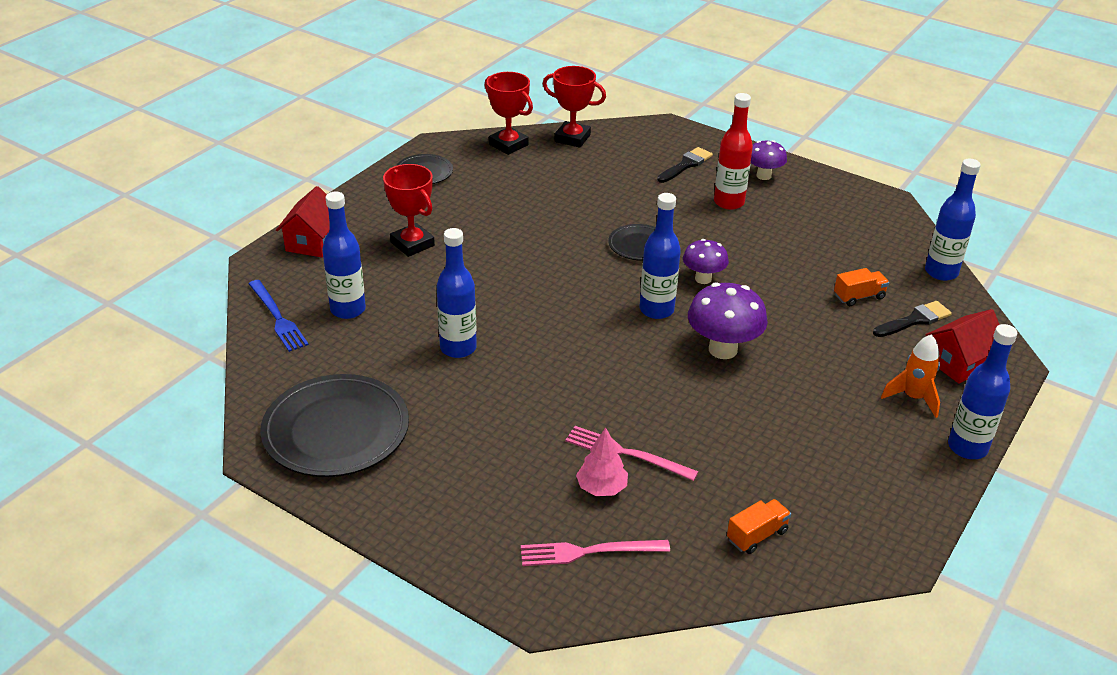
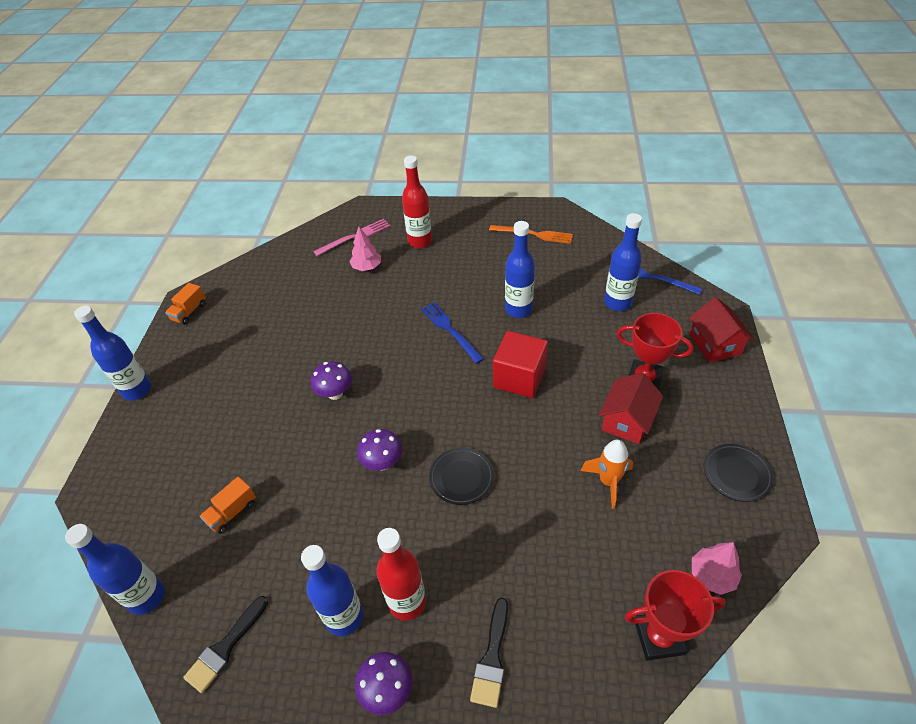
camera: 155 degrees right, 10 degrees up
black plate [260,374,409,477] -> orange fork [489,225,573,244]
red trophy [484,72,533,155] -> pink tree [692,542,742,595]
pink fork [565,426,699,481] -> none
blue bottle [640,193,681,319] -> blue bottle moved to [301,545,363,636]
purple mushroom [688,282,768,359] -> purple mushroom [311,361,352,400], size x0.63
orange truck [727,499,791,554] -> orange truck moved to [165,283,206,325]
black brush [873,301,952,337] -> black brush moved to [183,596,268,693]
orange rocket [881,334,940,418] -> orange rocket moved to [581,440,633,509]
red house [926,309,1000,384] -> red house moved to [599,372,663,444]
none -> red bottle [402,156,432,248]
none -> blue fork [421,302,484,364]
none -> red cube [493,331,548,398]

